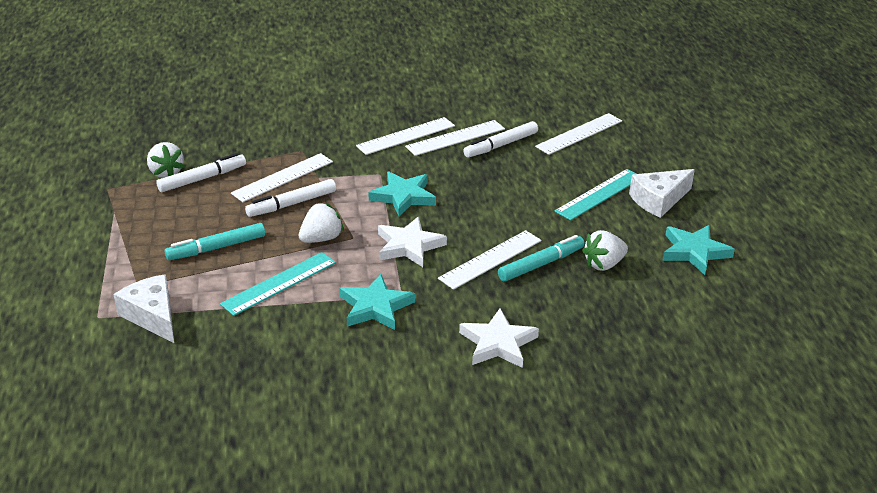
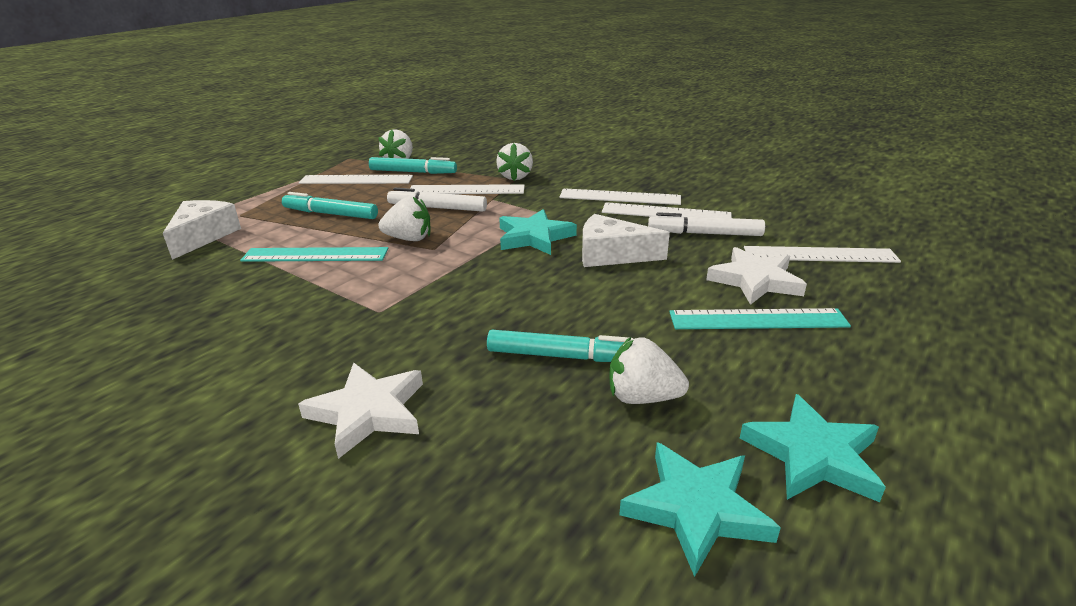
camera: 45 degrees right, 5 degrees down
white marker [156,153,246,192] -> turquoise marker [369,157,457,174]
turquoise star [339,274,415,330] -> turquoise star moved to [619,442,781,577]
white star [378,217,447,267] -> white star moved to [706,247,807,305]
white ruler [438,230,541,290] -> white ruler moved to [299,175,413,184]
white cheese [629,169,695,218] -> white cheese moved to [582,214,670,267]
none -> white strawberry [496,143,533,181]

